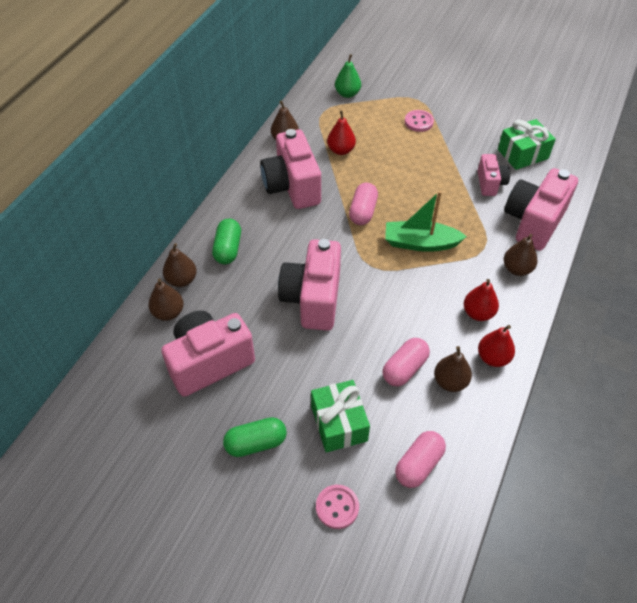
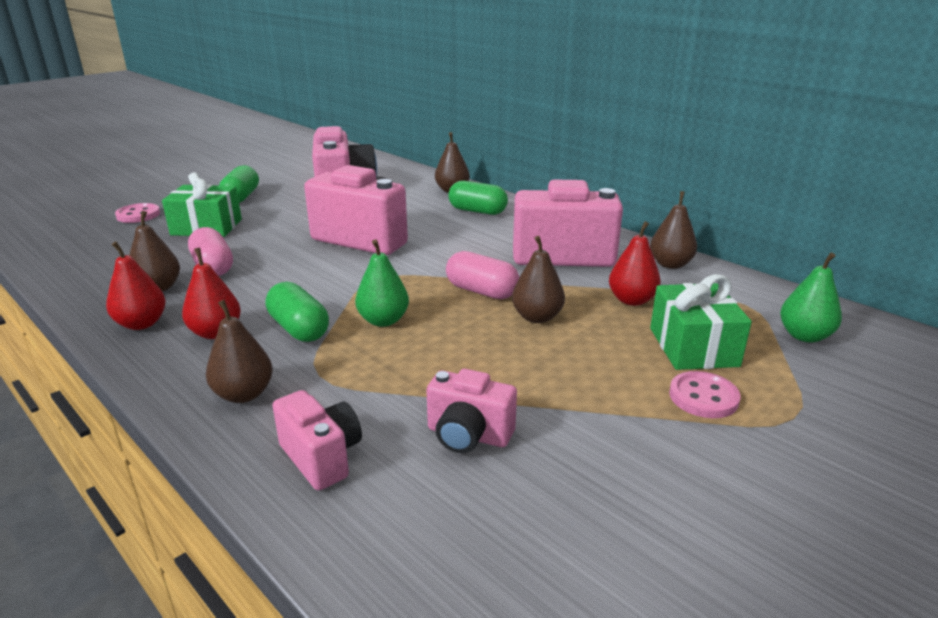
camera: 110 degrees right, 25 degrees down
brown pear [148,278,184,321] -> brown pear moved to [512,236,565,323]
green boat [385,191,467,252] -> green pear [355,239,409,327]
pink capsule [395,431,446,488] -> none
green gift [498,119,556,170] -> green gift moved to [650,274,752,370]
pink camera [505,168,578,251] -> pink camera [272,390,362,491], size x0.54
none -> green capsule [266,282,329,342]

